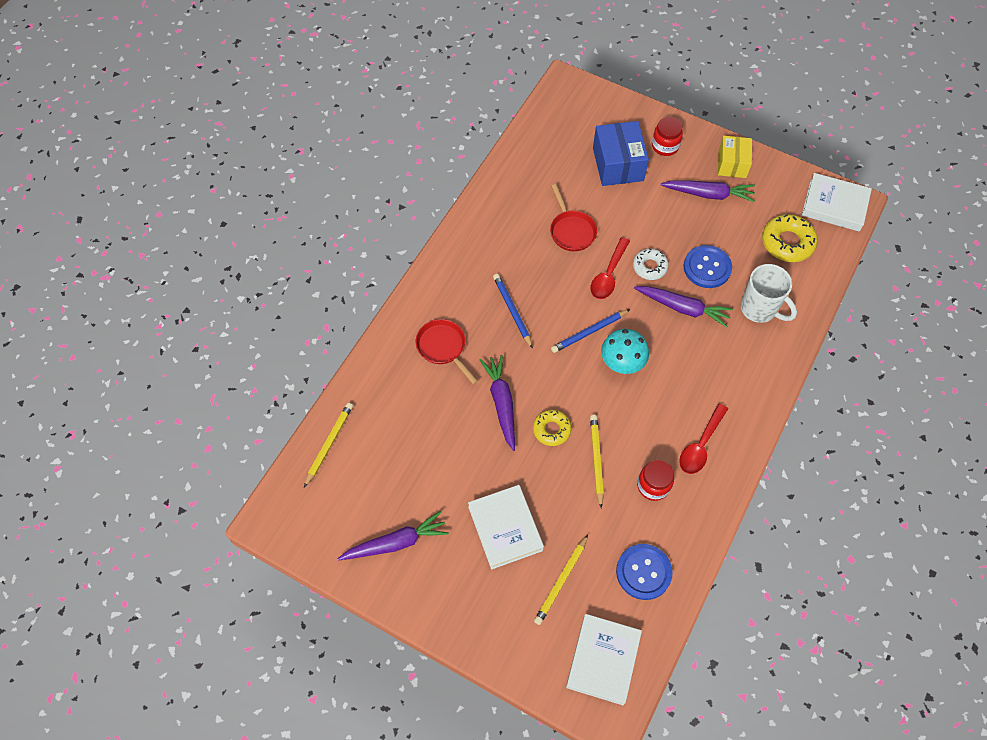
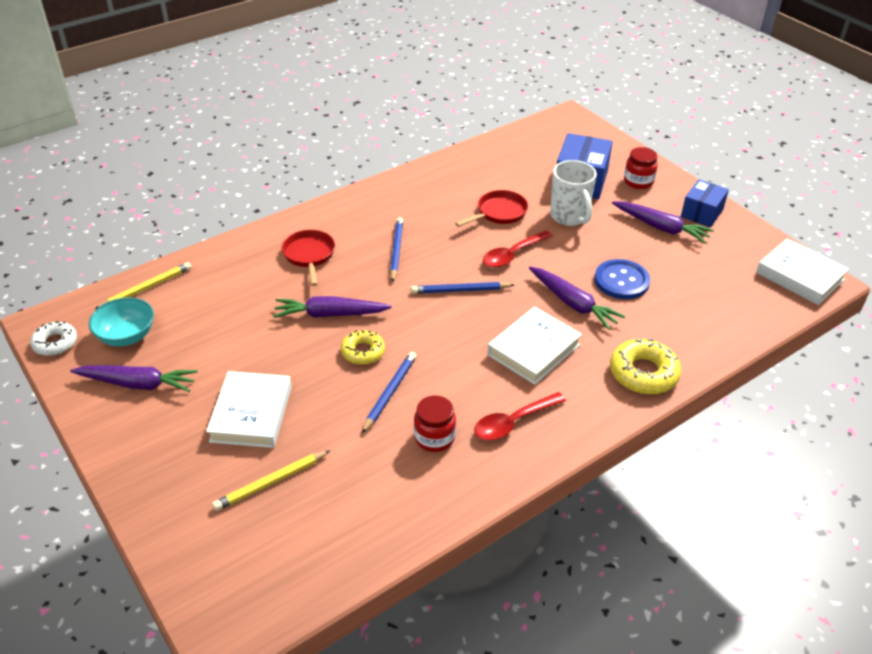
camera: 25 degrees right, 20 degrees down
purple carrot [480,355,515,451] -> purple carrot turned 105 degrees counterclockwise [273,296,392,318]
red pan [550,184,597,251] -> red pan turned 135 degrees counterclockwise [455,190,528,227]
white book [566,614,642,705] -> white book moved to [487,307,582,385]
yellow pencil [590,415,604,508] -> blue pencil [362,352,417,433]
turquoise mushroom [601,329,649,374] -> none
blue button [616,544,673,600] -> none
white donut [633,248,669,280] -> white donut moved to [30,321,77,356]
yellow box [718,136,752,178] -> blue box [681,179,729,227]
white mug [740,264,797,323] -> white mug moved to [550,160,597,226]
yellow donut [762,214,818,262] -> yellow donut moved to [610,338,681,394]
none -> turquoise bowl [89,297,154,347]

